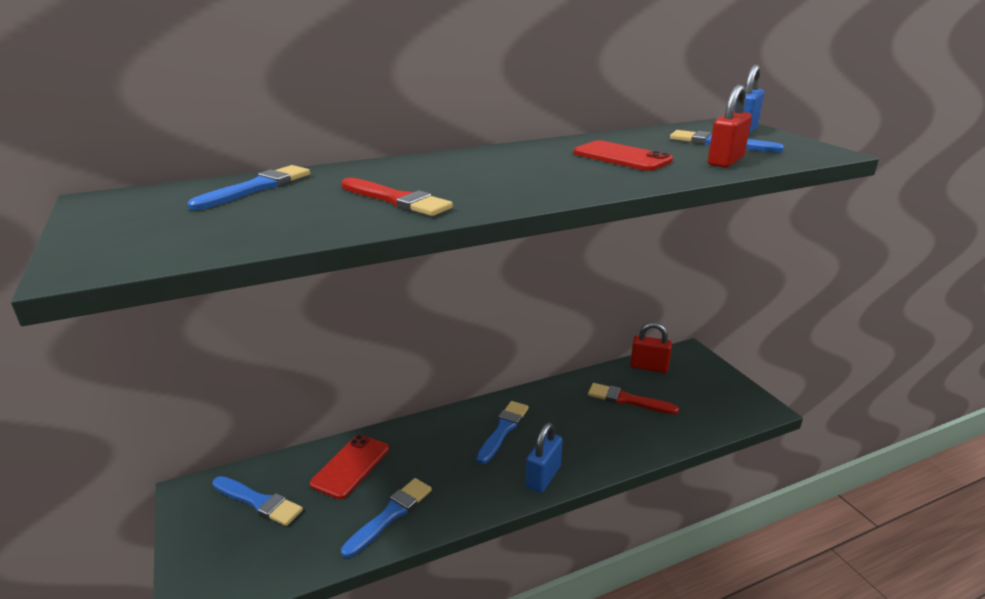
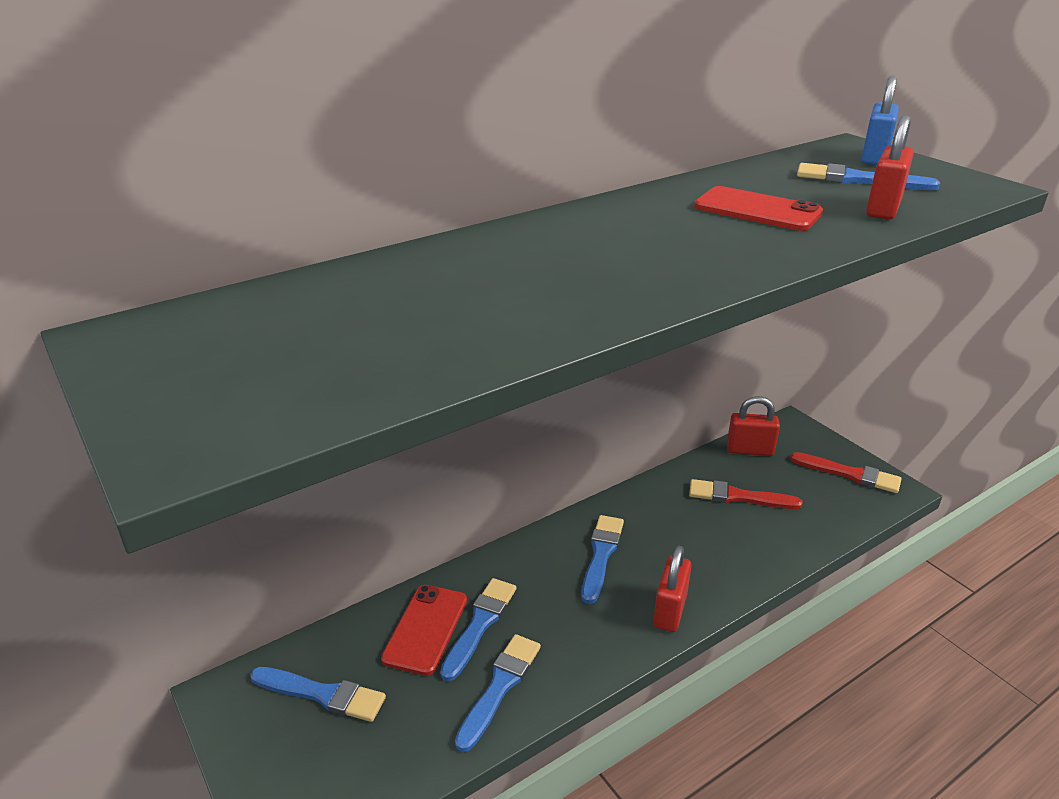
camera: 10 degrees left, 5 degrees up
blue brush [188,165,310,210] -> blue brush moved to [440,578,516,681]
red brush [341,178,453,216] -> red brush moved to [790,452,902,493]
blue padlock [526,423,563,493] -> red padlock [653,546,692,632]

